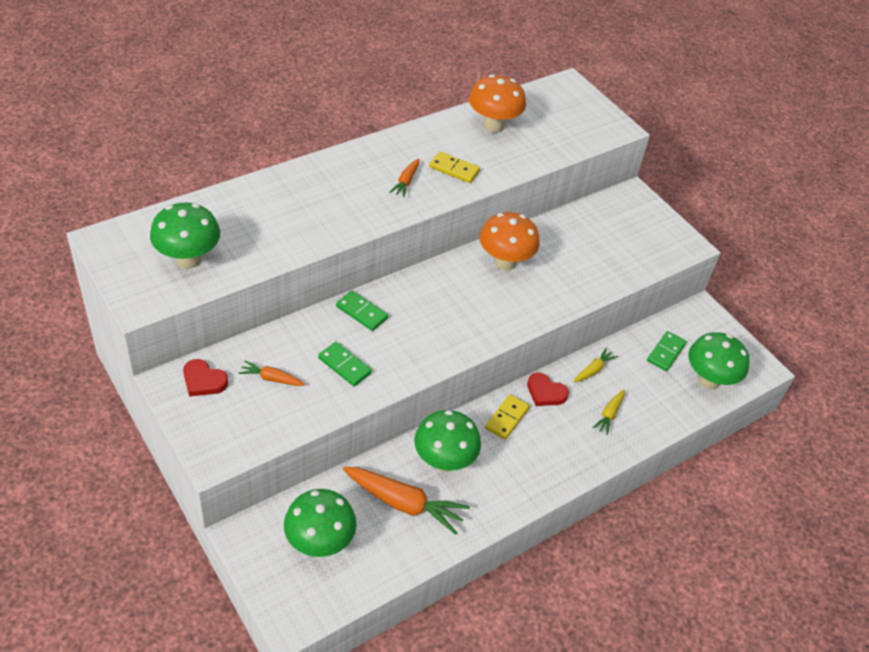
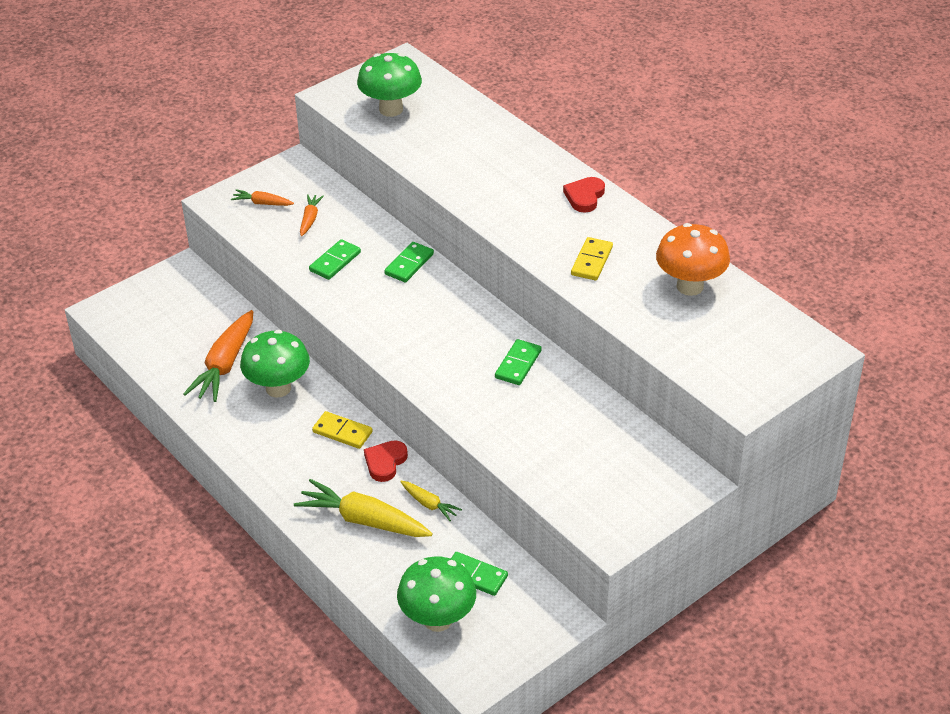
camera: 90 degrees right, 5 degrees down
red heart [183,359,228,397] -> red heart moved to [563,177,605,213]
green mushroom [284,489,357,557] -> none
orange carrot [389,159,419,197] -> orange carrot moved to [231,189,294,206]
orange mushroom [479,212,540,271] -> green domino [495,339,542,385]
yellow carrot [592,390,625,435] -> yellow carrot [294,479,433,537], size x1.96

